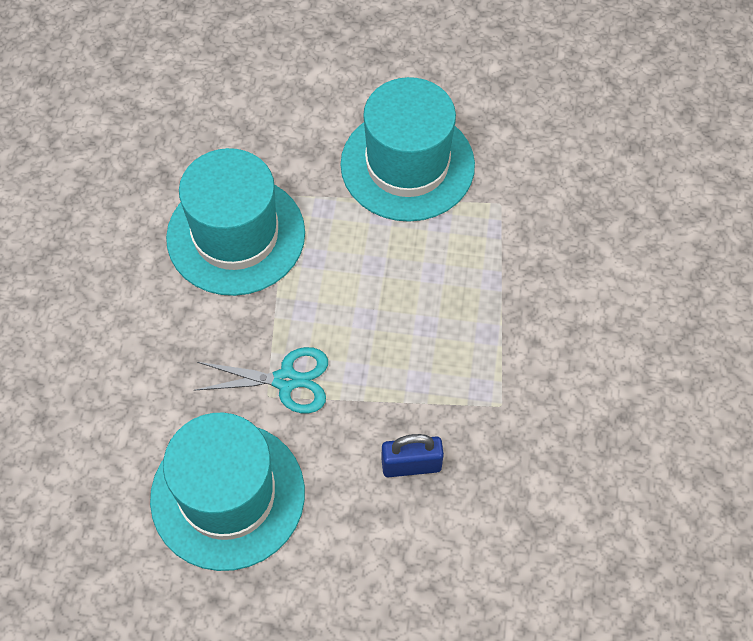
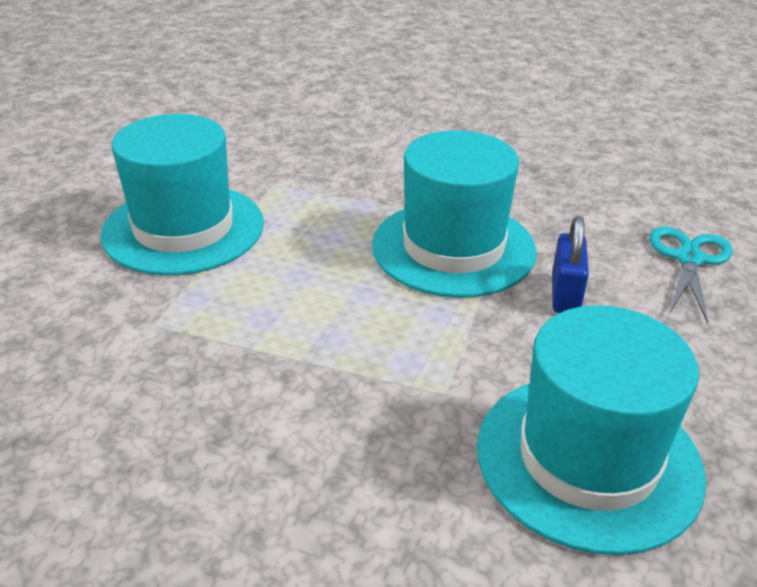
camera: 75 degrees left, 25 degrees down
turquoise hat [166,148,305,296] -> turquoise hat moved to [372,130,537,298]
turquoise scissors [194,347,328,413] -> turquoise scissors moved to [649,226,733,323]

